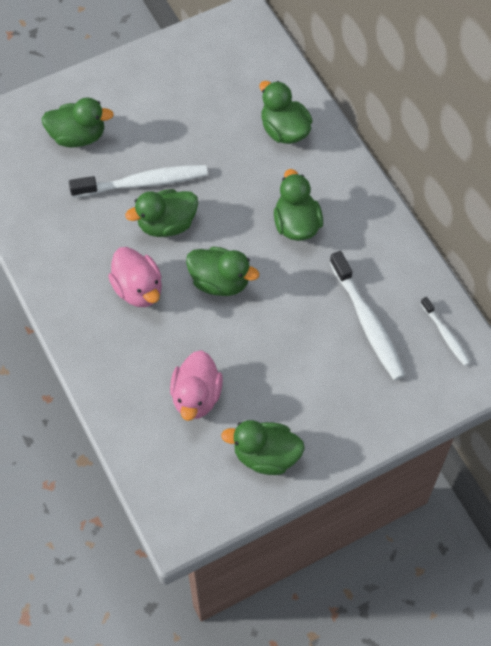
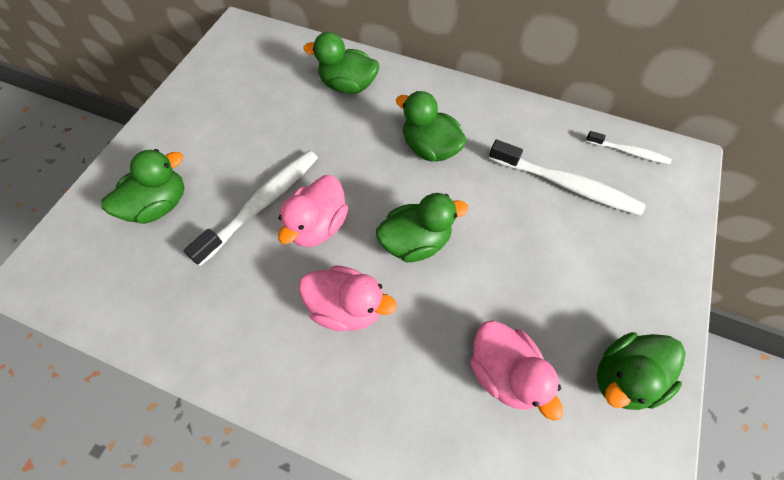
camera: 40 degrees left, 0 degrees up
green duck [125,189,198,237] -> pink duck [278,175,348,247]

